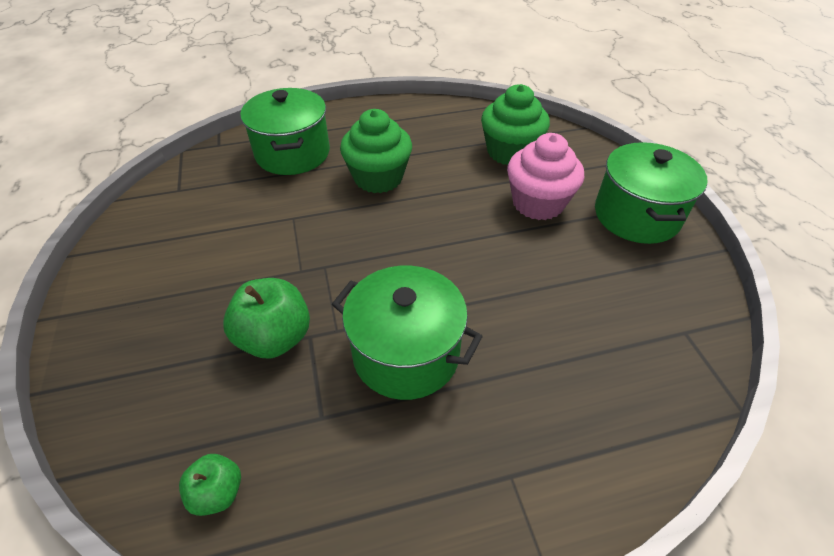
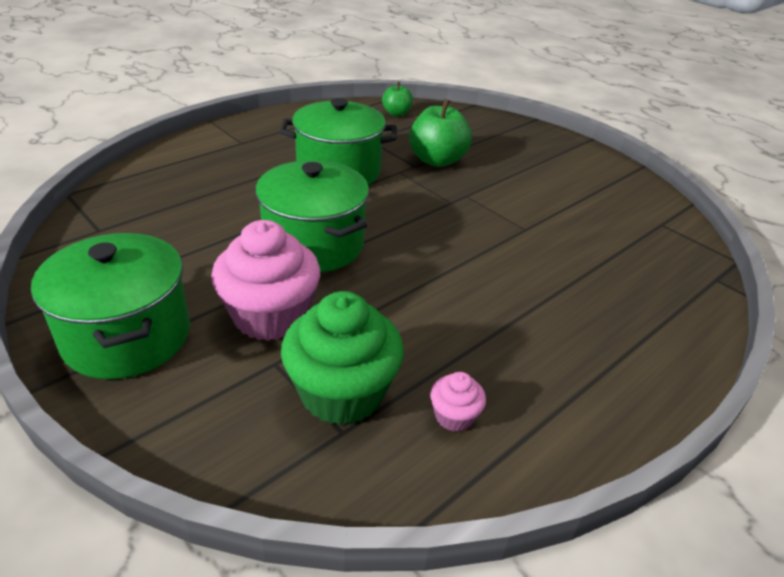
camera: 150 degrees right, 10 degrees down
green pot [240,88,330,175] -> green pot moved to [255,160,369,272]
green cupcake [340,109,412,193] -> none
none -> pink cupcake [430,372,486,432]

